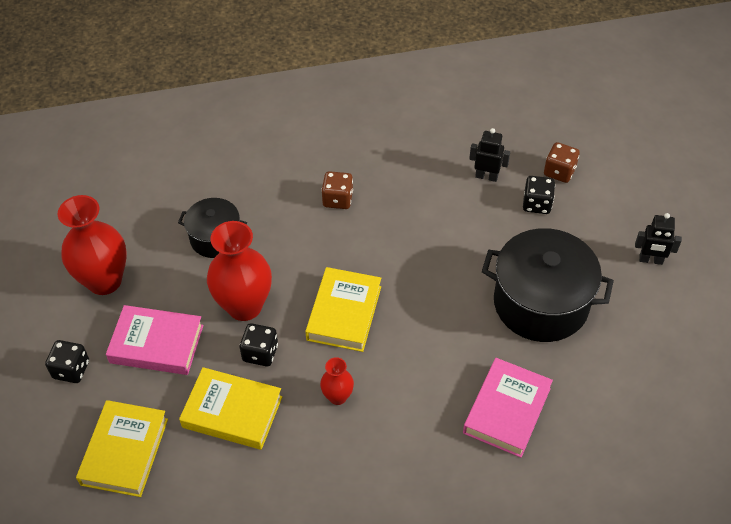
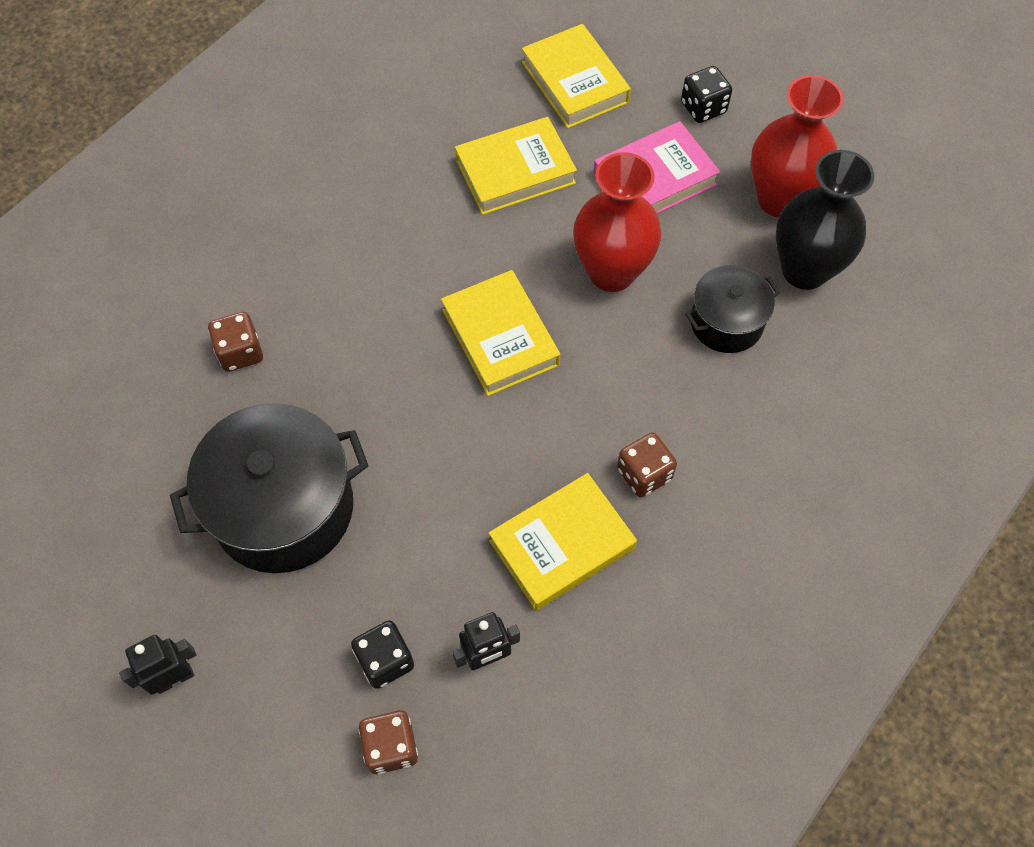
camera: 140 degrees right, 10 degrees up
black dice [240,323,278,367] -> none
red vase [320,357,354,405] -> none
pink book [463,358,553,458] -> brown dice [208,312,263,372]
none -> yellow book [489,473,637,611]
none -> black vase [776,150,874,290]

